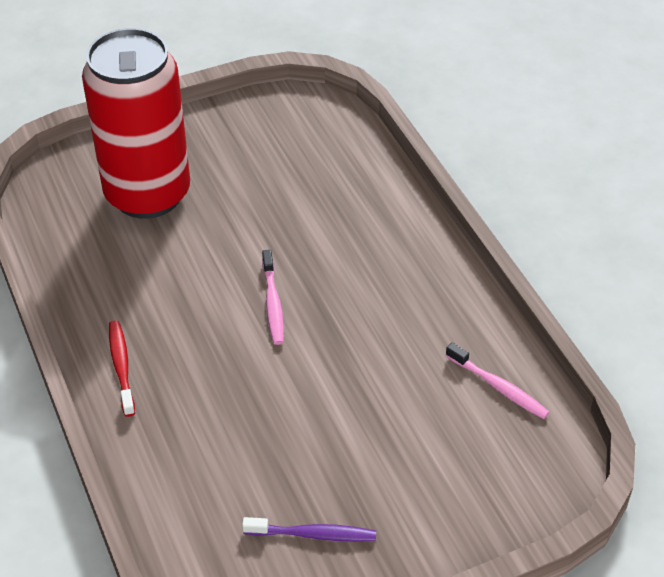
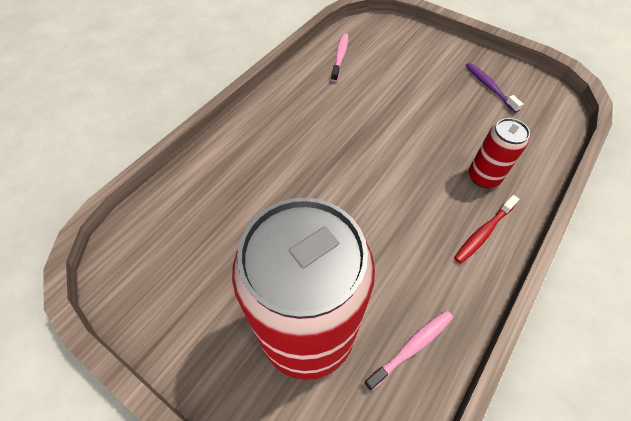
camera: 120 degrees left, 10 degrees up
pink toothbrush [262,250,284,345] -> pink toothbrush moved to [364,310,453,391]
none -> red can [469,118,530,188]

